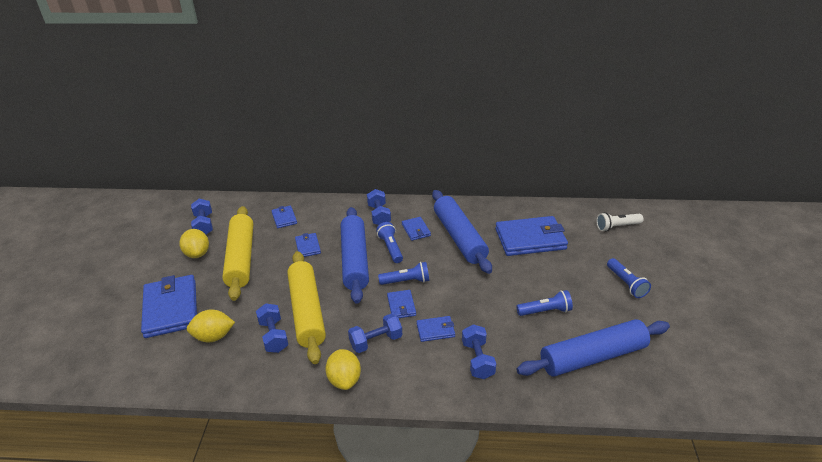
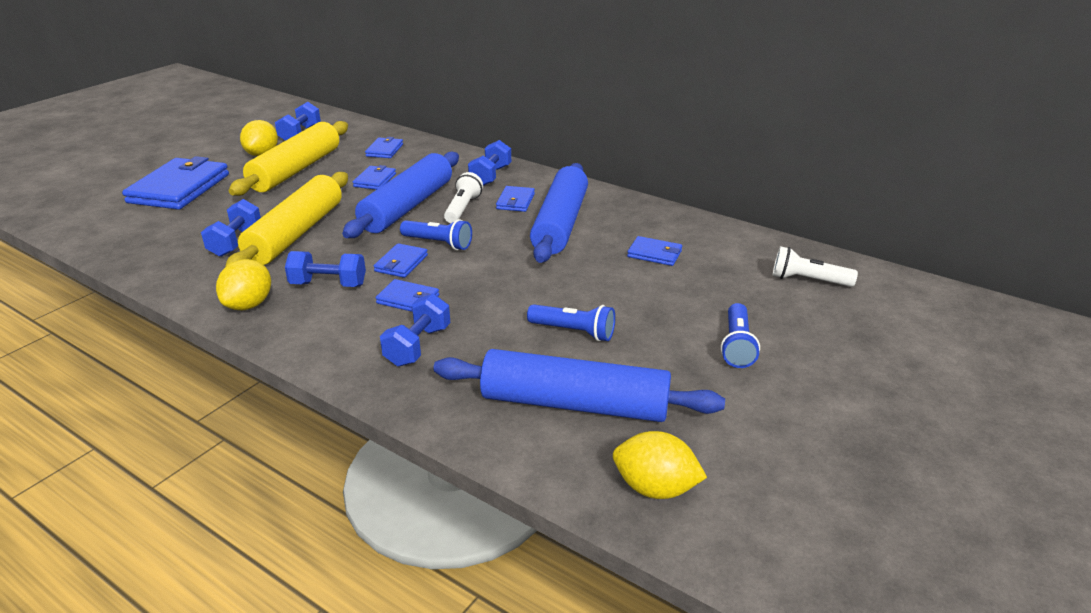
camera: 30 degrees right, 5 degrees down
yellow lemon [187,309,235,343] -> yellow lemon moved to [613,431,707,499]
blue flashlight [376,222,403,263] -> white flashlight [444,172,483,223]
blue wallet [495,216,568,256] -> blue wallet [627,236,682,266], size x0.48

